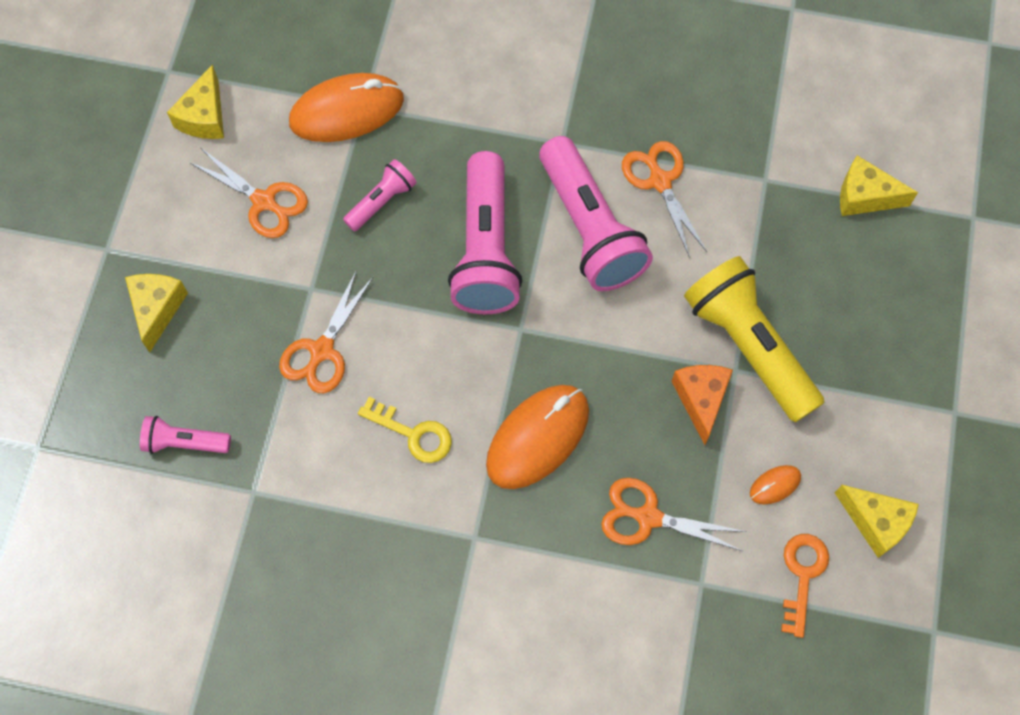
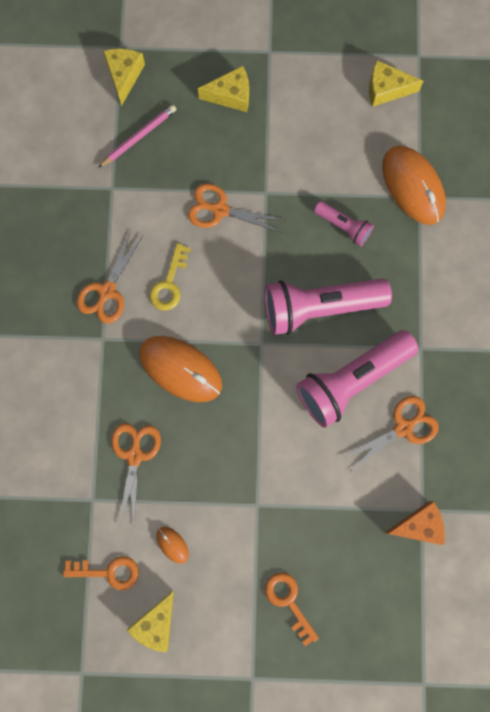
camera: 80 degrees right, 10 degrees up
pink flashlight [140,416,231,454] -> pink pencil [98,104,177,168]
orange scissors [189,148,308,238] -> orange scissors moved to [77,230,143,323]
orange cheese [671,365,733,445] -> orange cheese moved to [385,501,445,545]
yellow flashlight [684,256,825,423] -> none
yellow cheese [840,155,918,216] -> yellow cheese moved to [103,48,145,106]
none -> orange key [265,573,319,646]

